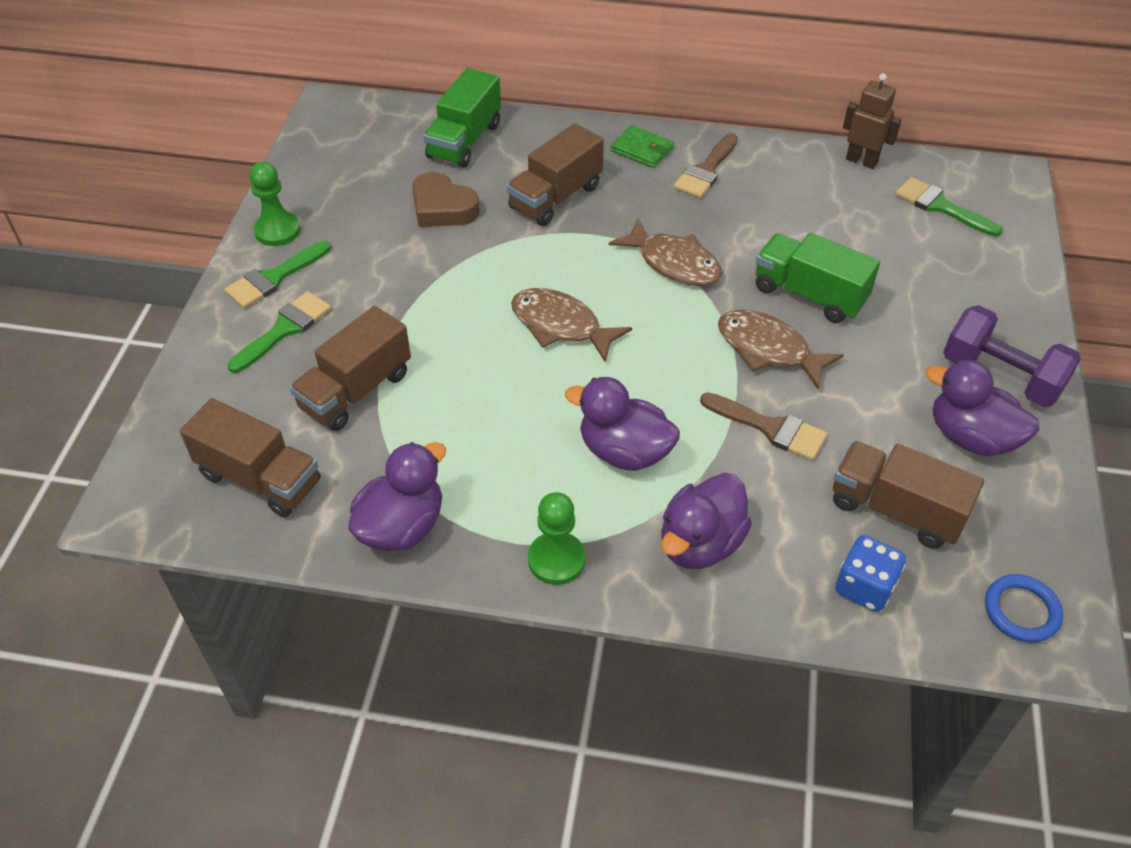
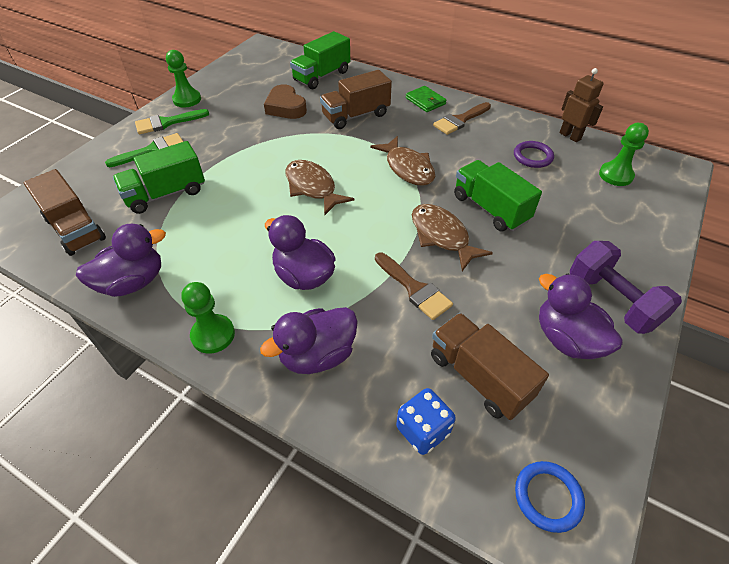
camera: 20 degrees right, 0 degrees up
brown truck [290,306,411,431] -> green truck [113,141,205,214]
green brush [895,177,1003,237] -> green pawn [599,123,649,186]
none -> purple ring [514,141,554,168]

